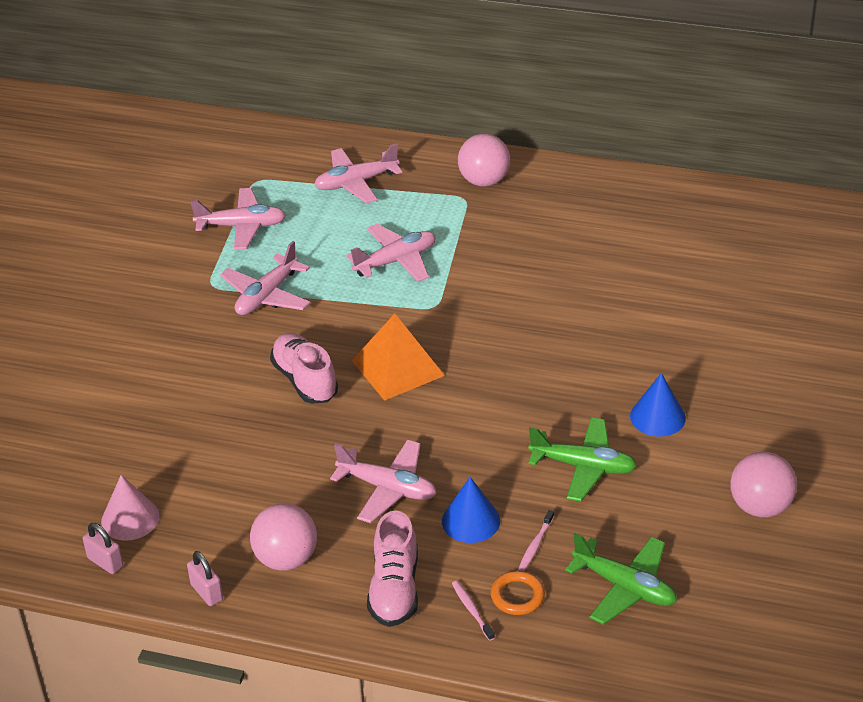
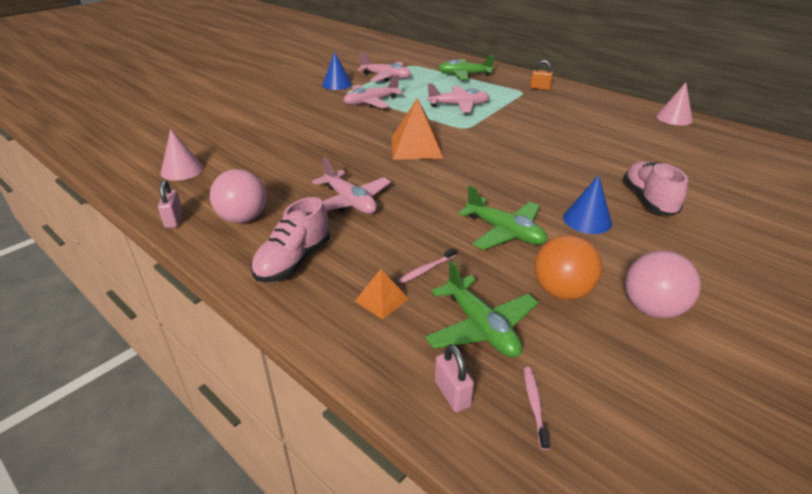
camera: 25 degrees right, 5 degrees down
pink padlock [83,523,123,574] -> pink padlock moved to [435,344,474,412]
pink shoe [270,333,338,404] -> pink shoe moved to [623,161,688,216]
pink plane [314,143,402,204] -> green plane [438,55,495,80]
blue cone [442,477,500,543] -> blue cone moved to [322,52,352,90]
pink toothbrush [452,581,495,641] -> pink toothbrush moved to [524,367,550,450]
pink ball [458,134,510,187] -> orange padlock [530,60,553,90]
orange ring [491,571,545,615] -> orange pyramid [355,269,409,319]
none -> orange ball [534,235,603,300]
none -> pink cone [656,83,693,126]

